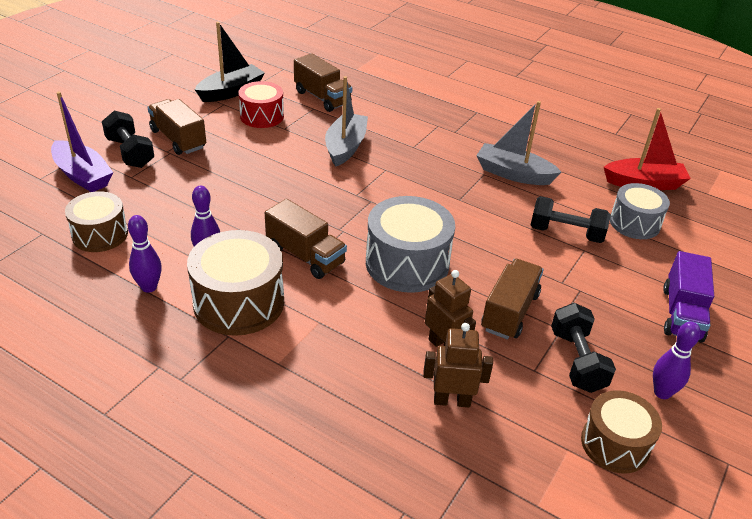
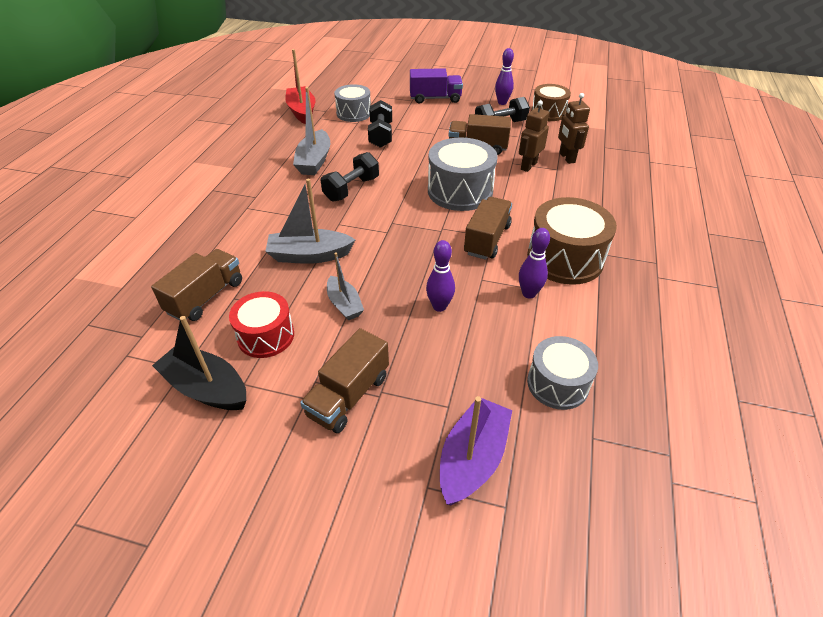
camera: 105 degrees left, 5 degrees up
brown drum [65,191,128,252] -> grey drum [527,336,598,410]
black dumbbell [102,111,154,168] -> black dumbbell moved to [321,152,379,201]
purple bowling pin [128,215,162,293] -> purple bowling pin moved to [426,240,455,312]
none -> grey boat [327,252,364,320]

